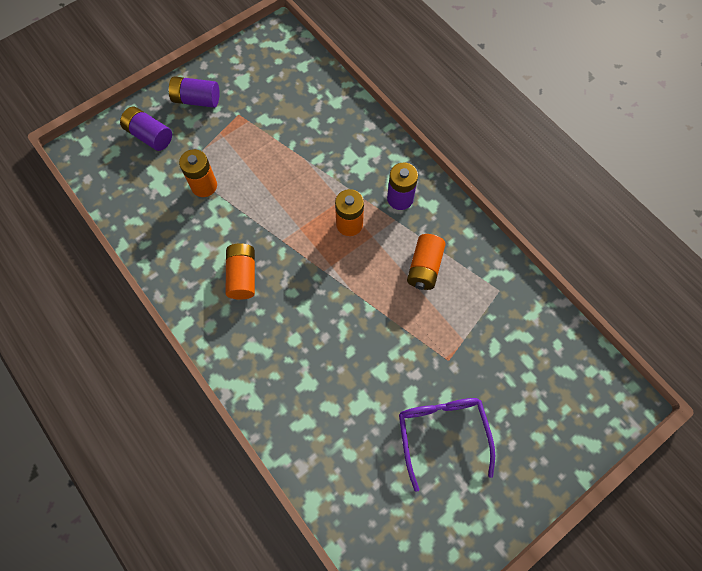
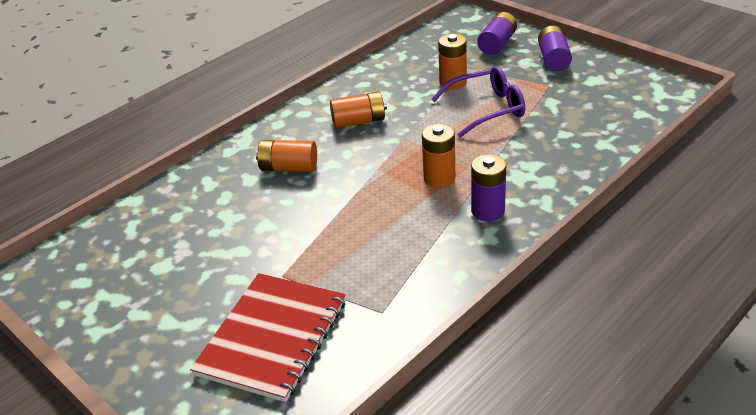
camera: 85 degrees right, 30 degrees down
purple glasses [399,398,495,492] -> purple glasses moved to [431,66,525,138]
orange battery [407,234,446,290] -> orange battery moved to [256,140,317,172]
none -> red notebook [190,273,346,402]

